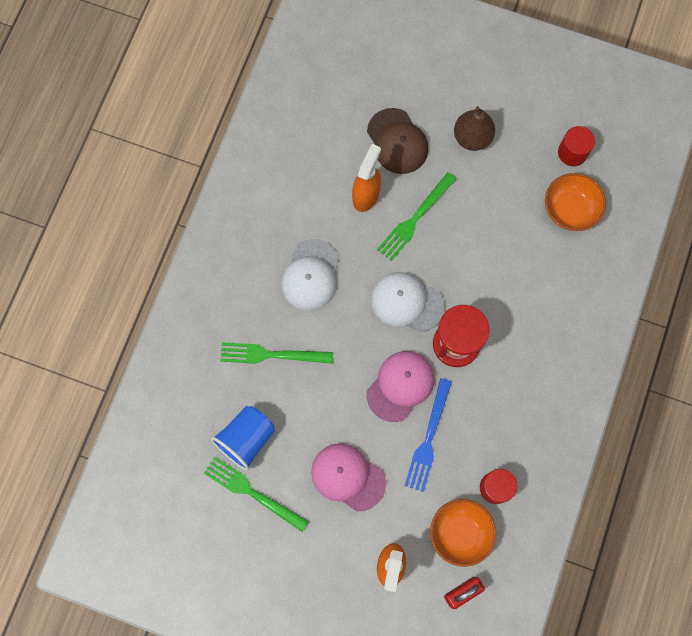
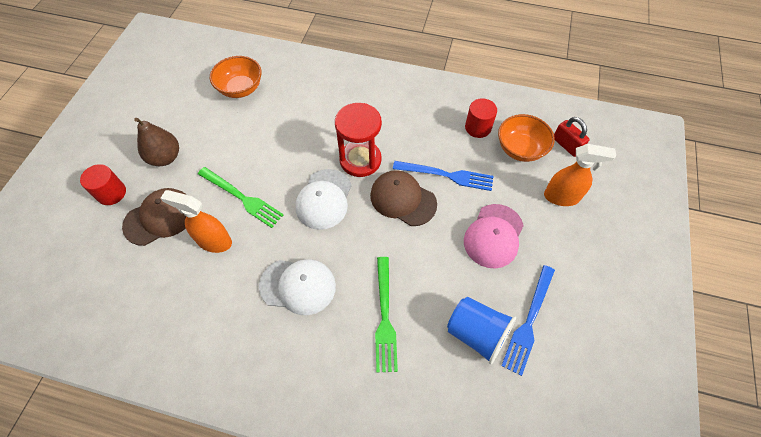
camera: 95 degrees left, 15 degrees down
green fork [204,457,309,532] -> blue fork [502,265,555,376]
pink cap [367,351,434,422] -> brown cap [370,170,437,226]
red cylinder [558,126,595,166] -> red cylinder moved to [80,164,126,205]

